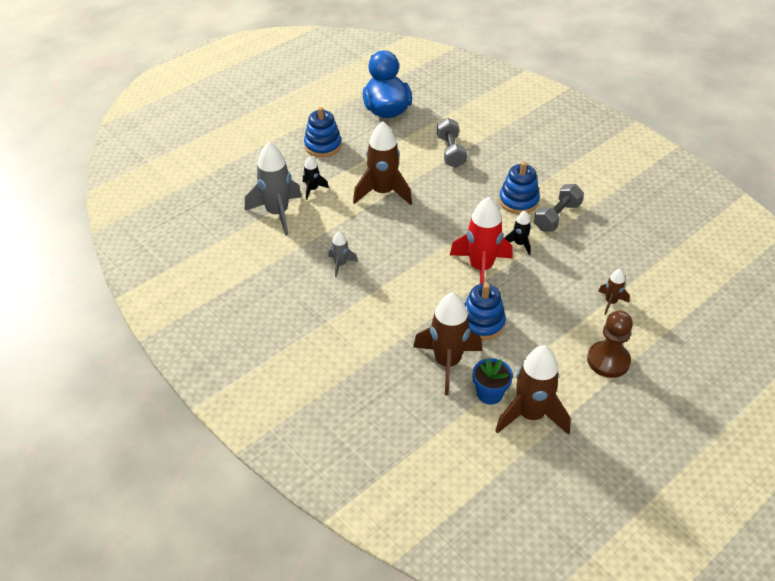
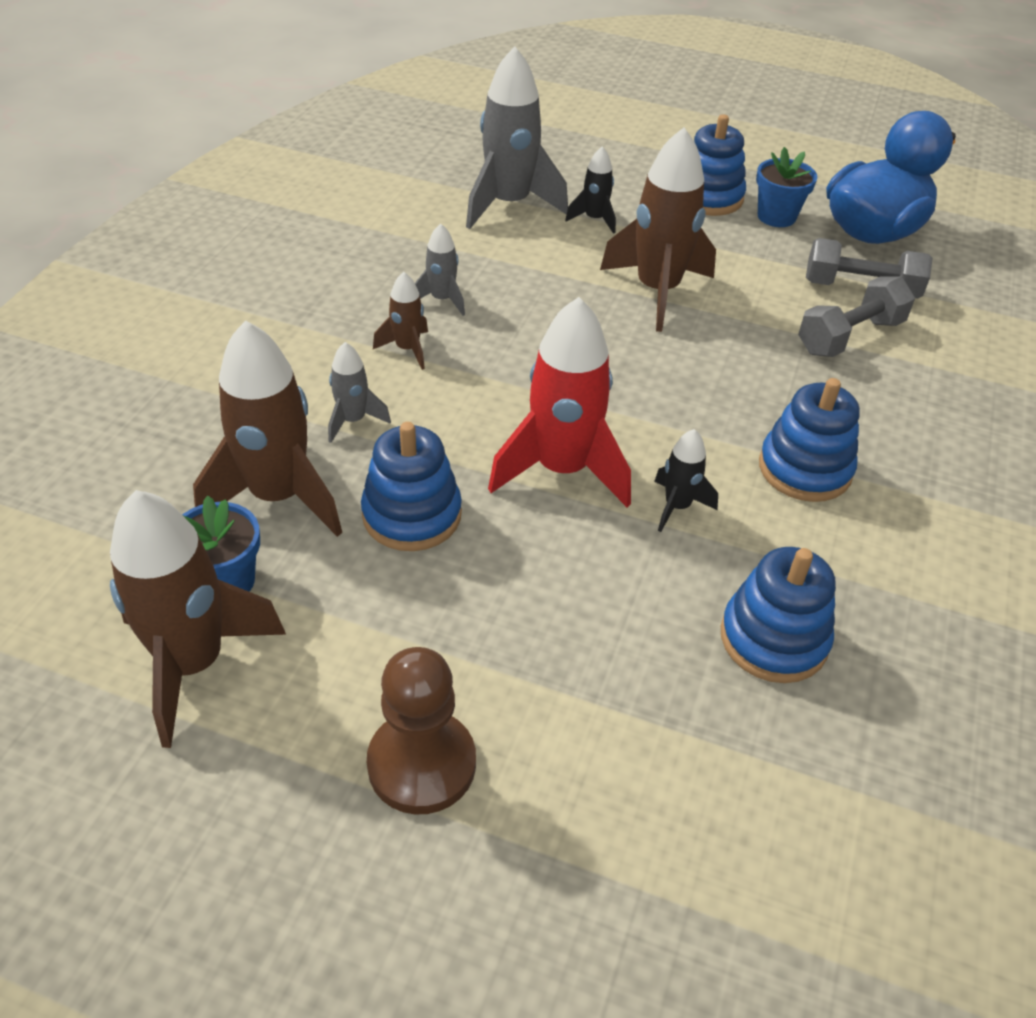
camera: 60 degrees right, 0 degrees up
grey dumbbell [534,184,584,232] -> grey dumbbell moved to [806,238,933,299]
brown rocket [598,269,630,315] -> brown rocket moved to [373,272,428,370]
none -> grey rocket [328,342,391,443]
none -> blue stacking toy [721,547,836,683]
none -> blue flower pot [756,147,818,227]

